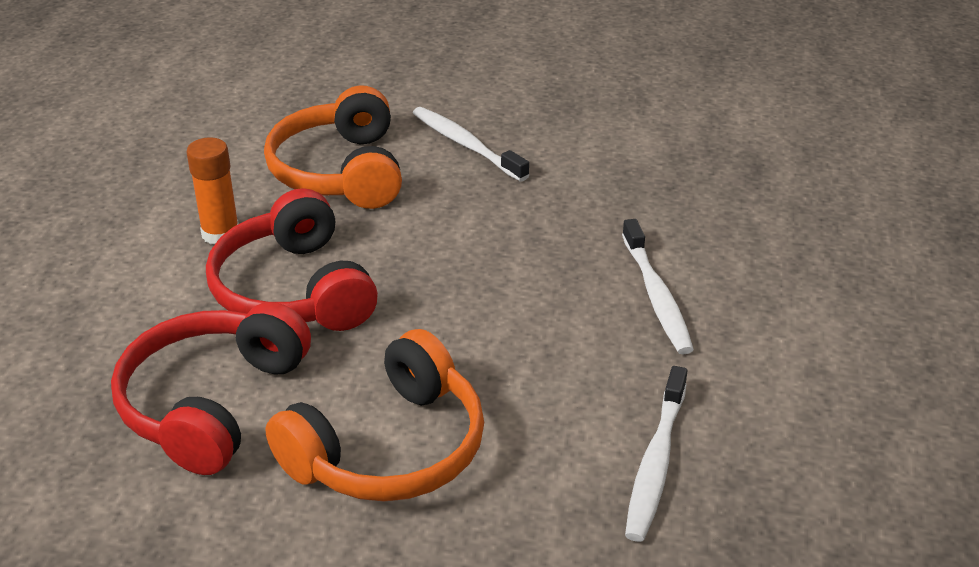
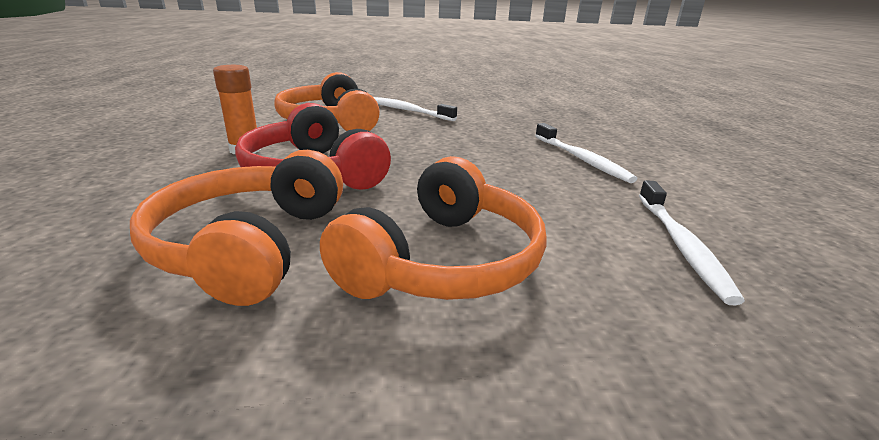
camera: 15 degrees left, 10 degrees down
red headphones [111,302,311,475] -> orange headphones [130,150,343,306]

